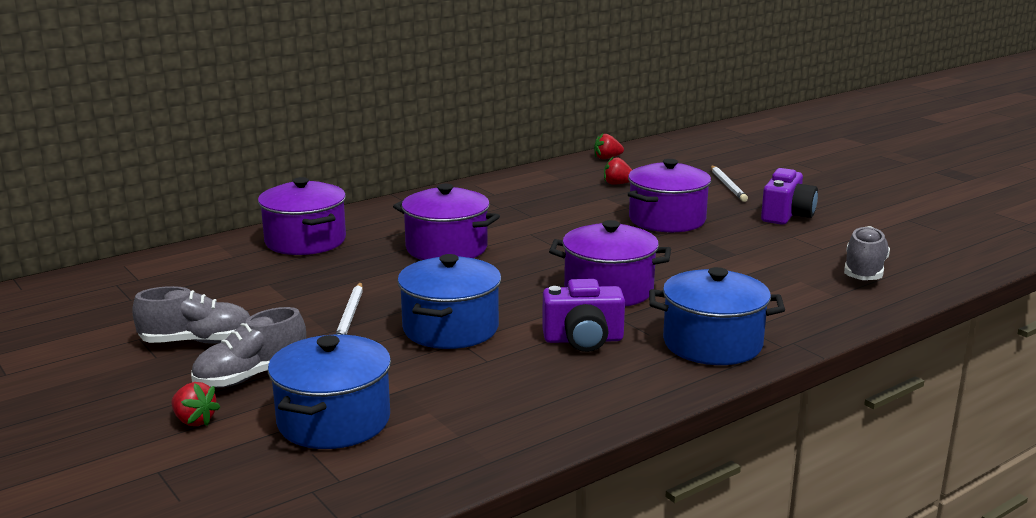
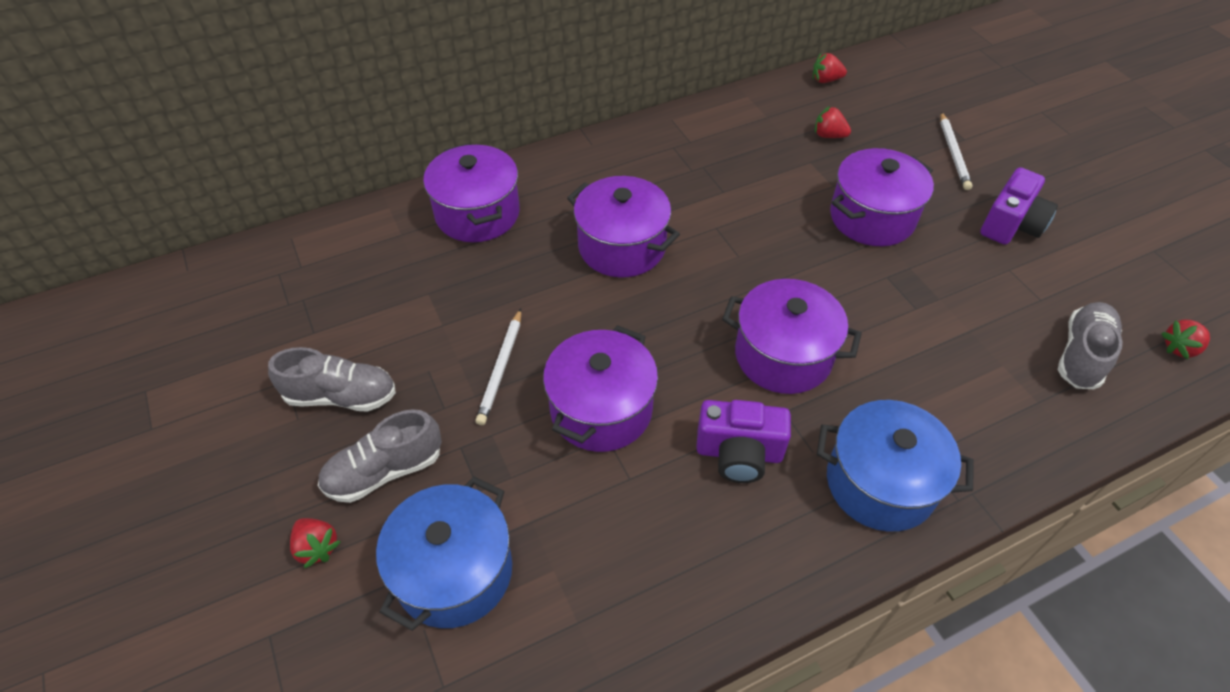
camera: 10 degrees right, 30 degrees up
blue pot [397,254,501,349] -> purple pot [543,325,658,452]
none -> red strawberry [1161,320,1210,359]

